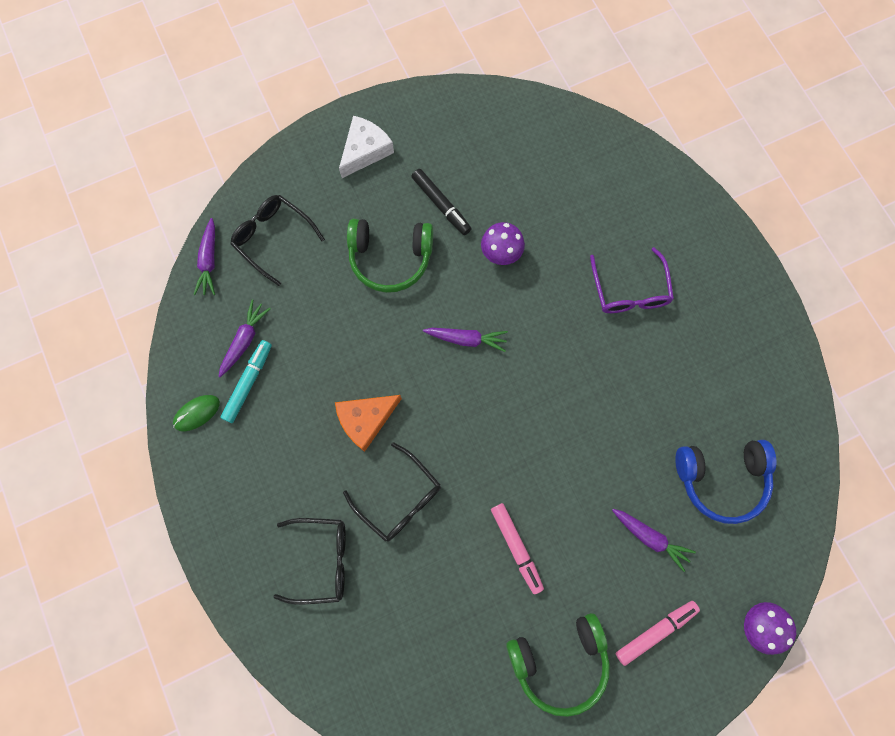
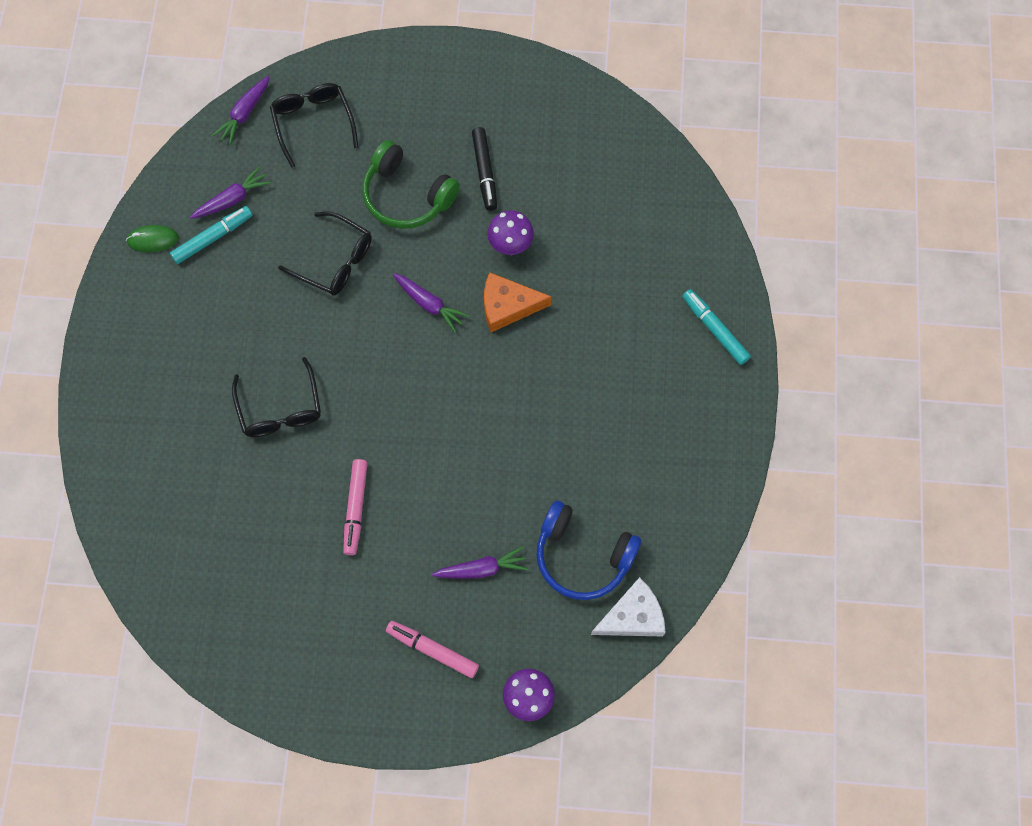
camera: 30 degrees right, 5 degrees down
black glasses [274,518,346,604] -> black glasses moved to [278,211,372,295]
orange cheese [335,395,402,452] -> orange cheese moved to [484,272,551,332]
white cheese [339,116,394,178] -> white cheese moved to [591,577,666,636]
green headphones [506,613,610,717] -> none
purple glasses [590,247,674,313] -> none
purple carrot [612,509,696,572] -> purple carrot turned 75 degrees counterclockwise [432,546,528,579]
pink marker [616,601,700,666] -> pink marker turned 150 degrees counterclockwise [386,621,479,678]
none -> turquoise marker [682,289,751,365]

